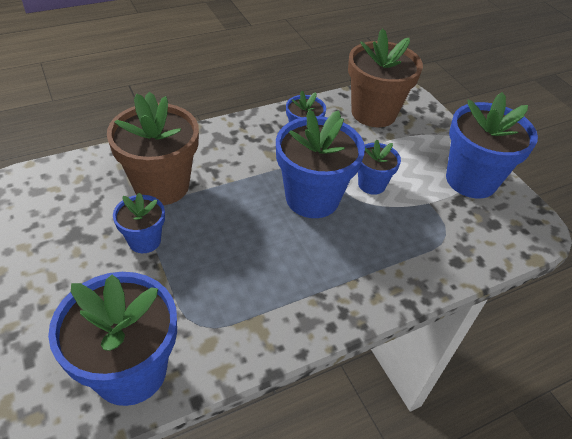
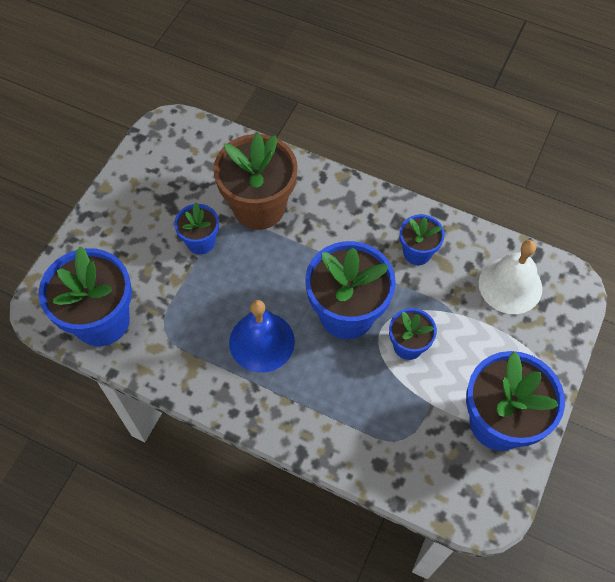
camera: 55 degrees right, 15 degrees up
brown flower pot [348,28,423,127] -> white bell [479,240,542,314]
none -> blue bell [229,300,295,373]

